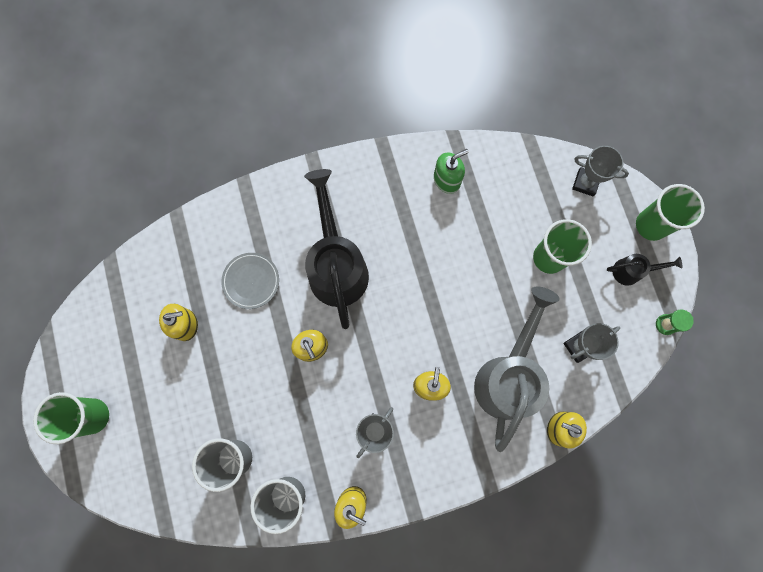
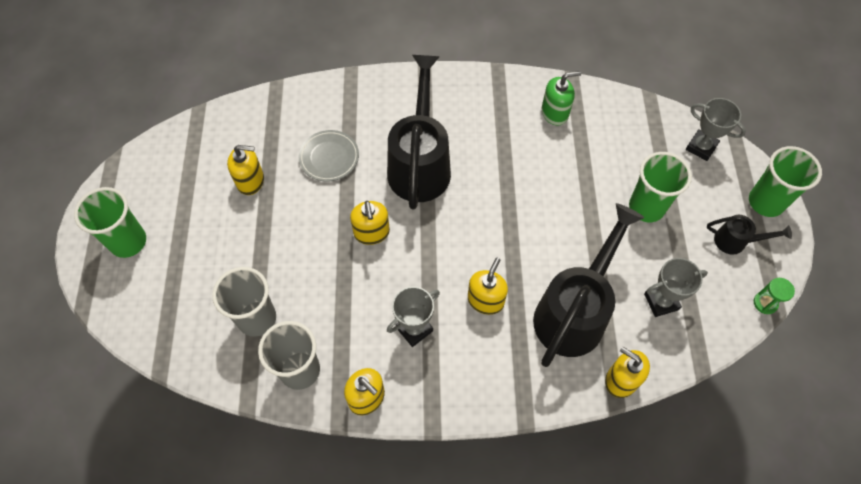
camera: 15 degrees right, 15 degrees down
grey watering can [474,286,560,452] -> black watering can [533,203,644,367]

